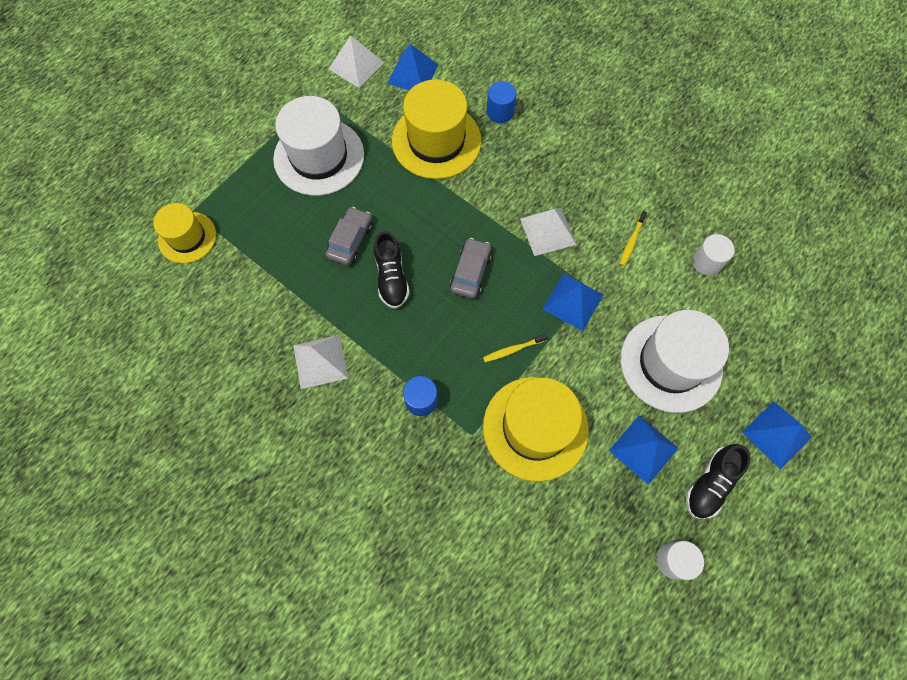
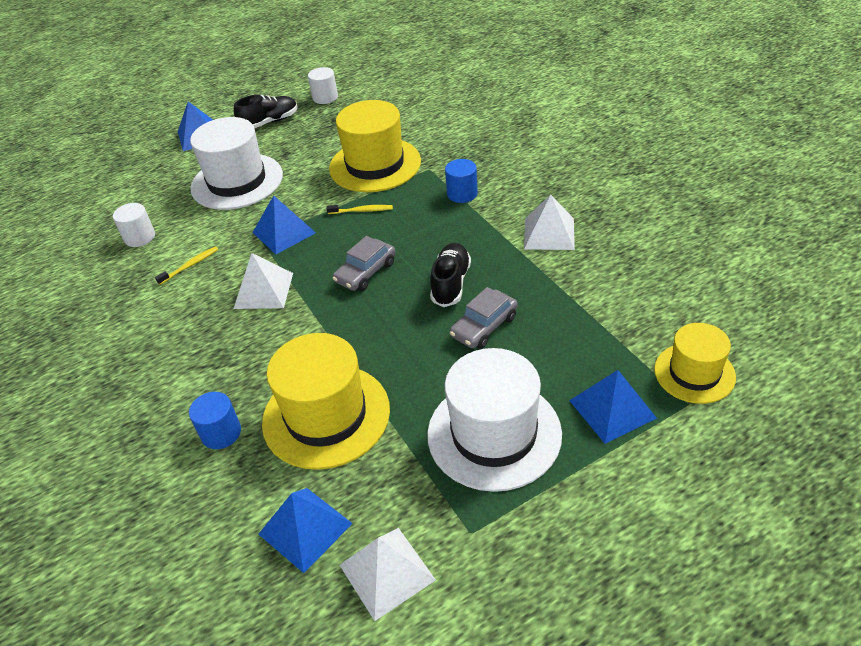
camera: 155 degrees left, 25 degrees down
blue pyramid [609,415,678,485] -> blue pyramid moved to [569,370,657,444]

